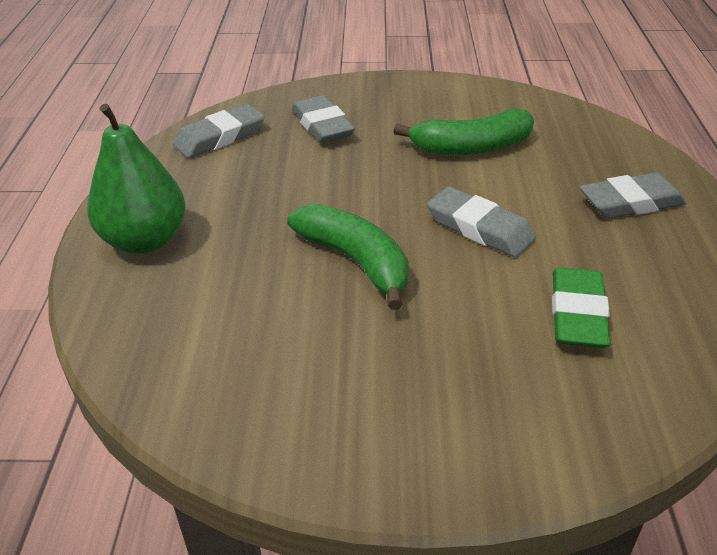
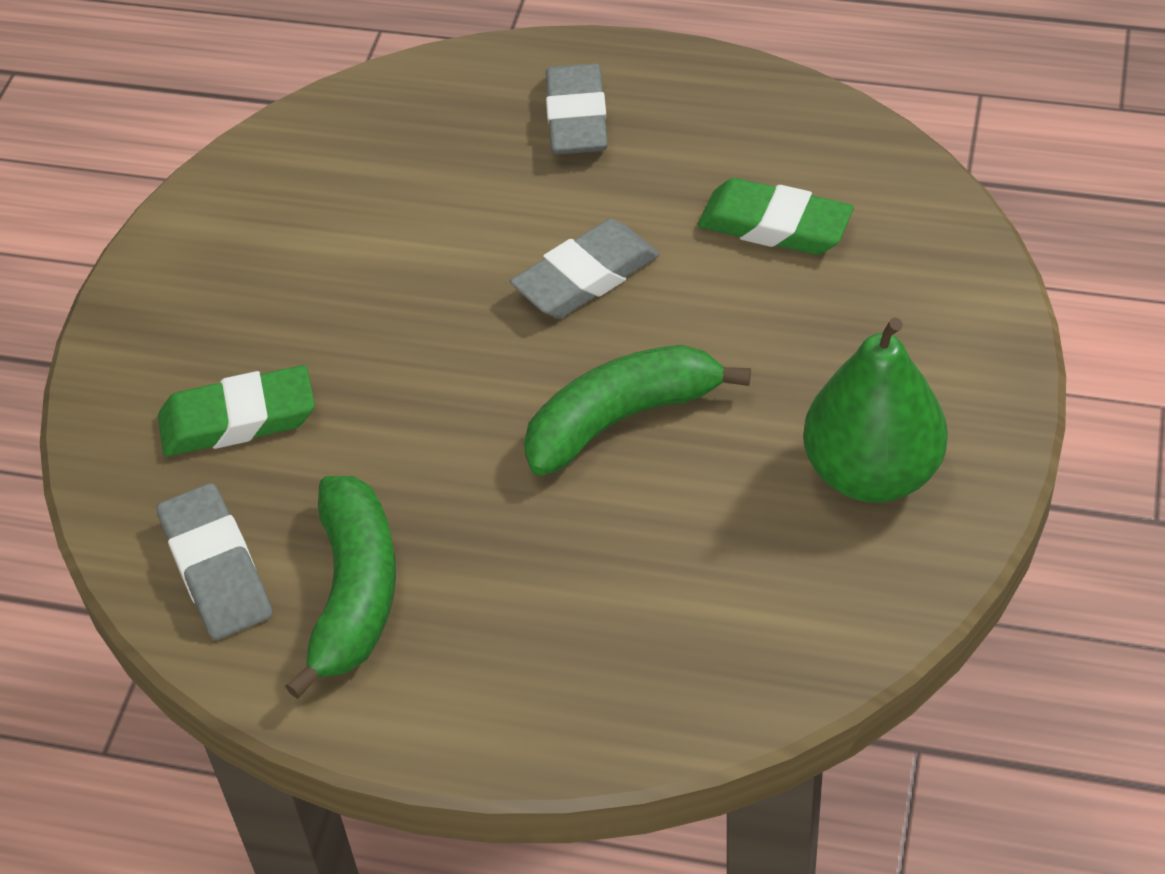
camera: 75 degrees left, 10 degrees up
green pear [87,104,186,254] -> green pear moved to [803,317,948,503]
grey eraser [292,95,355,143] -> green eraser [158,365,315,456]
green banana [393,109,534,155] -> green banana moved to [285,476,396,699]

